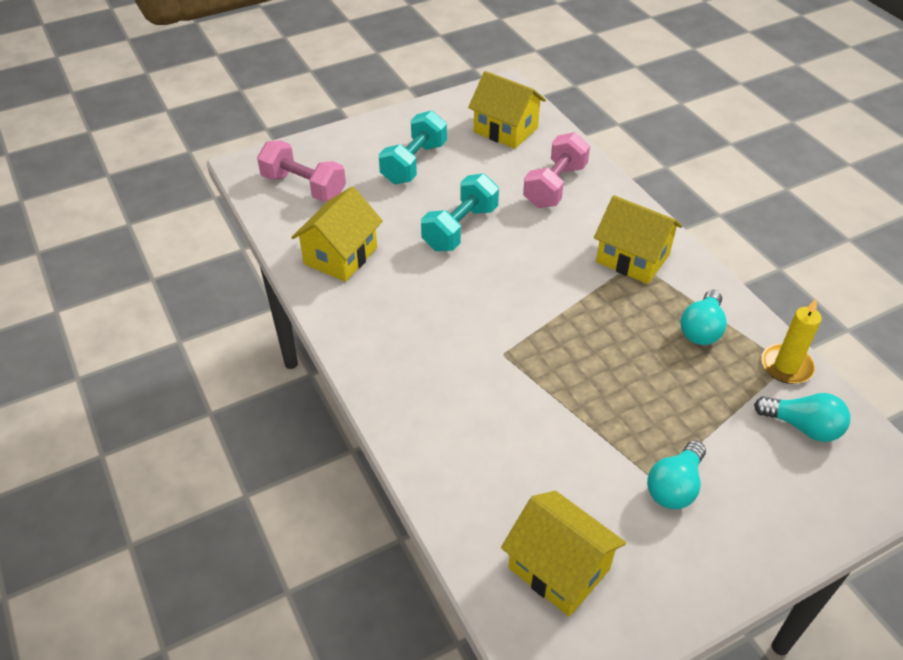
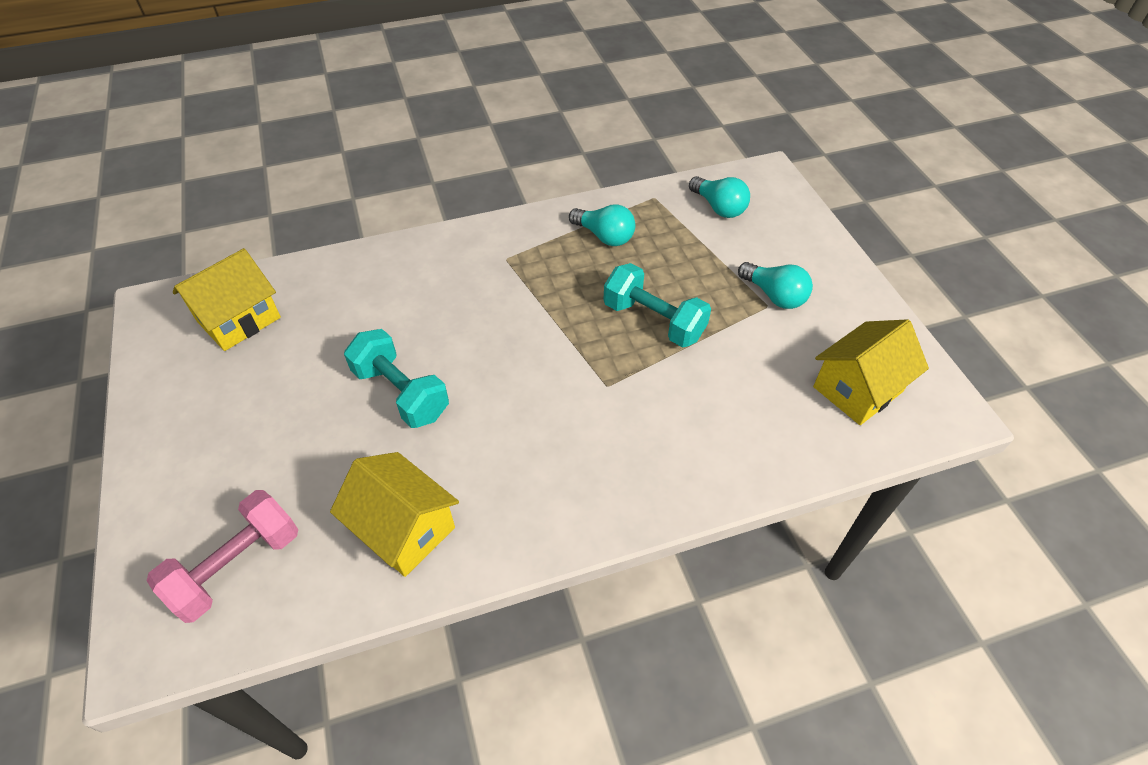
camera: 80 degrees left, 5 degrees up
turquoise dumbbell [379,111,447,184] -> turquoise dumbbell moved to [603,263,711,347]
pink dumbbell [523,132,590,208] -> none
yellow house [594,195,682,284] -> none
turquoise light bulb [754,393,850,442] -> turquoise light bulb turned 105 degrees clockwise [689,176,750,218]
yellow candle [761,298,822,384] -> none

